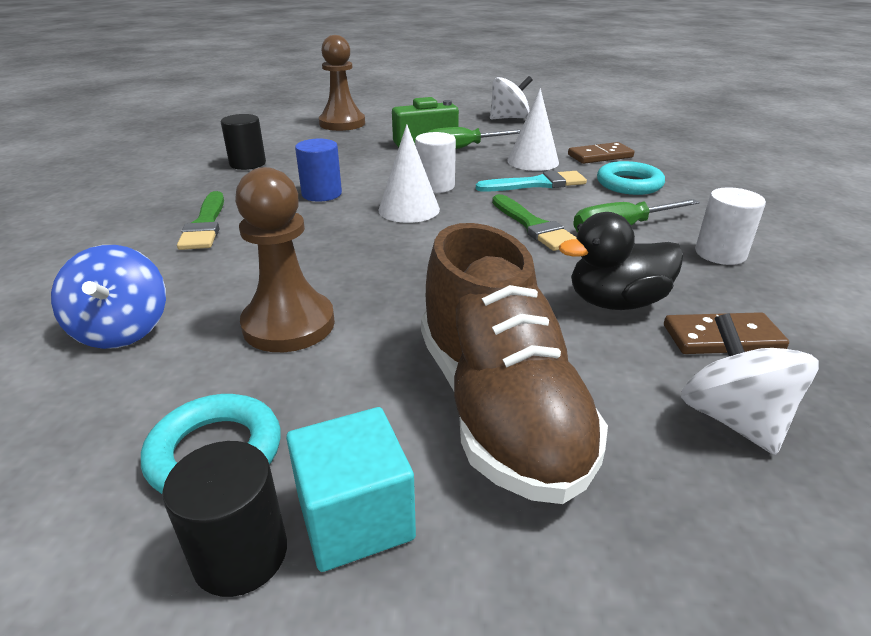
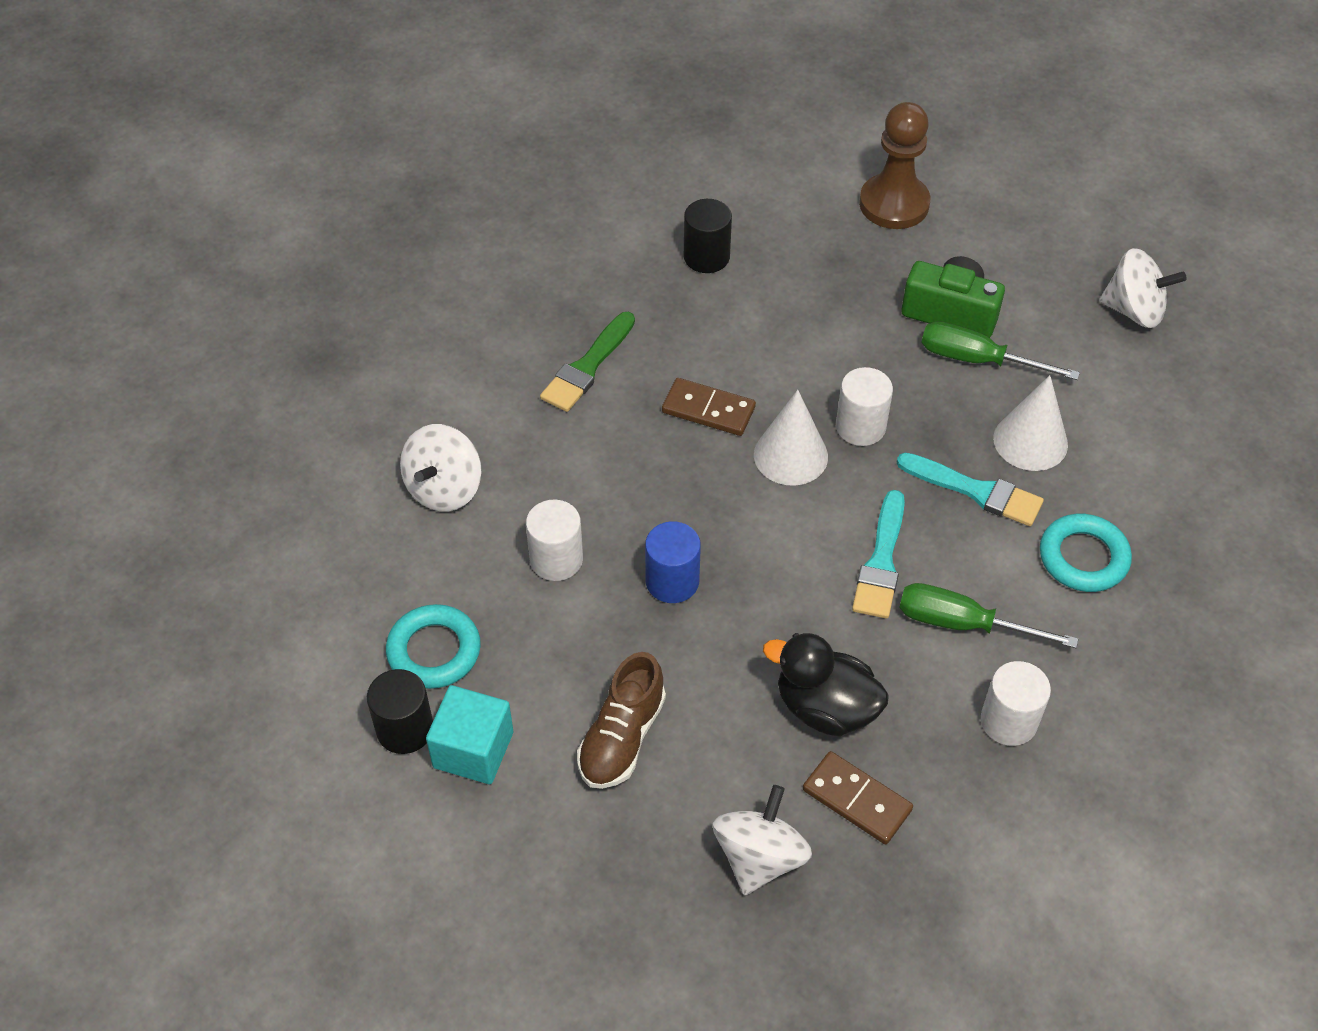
camera: 40 degrees right, 20 degrees up
blue spinning top [51,245,166,349] -> white spinning top [400,424,482,512]
brown pawn [235,167,335,352] -> white cylinder [526,500,583,581]
blue cylinder [295,139,342,202] -> blue cylinder moved to [645,521,701,603]
brown shoe [421,223,608,504] -> brown shoe [577,652,666,789], size x0.58
green brush [492,194,577,251] -> turquoise brush [852,490,905,619]
brown domino [568,142,634,164] -> brown domino moved to [662,378,756,436]

